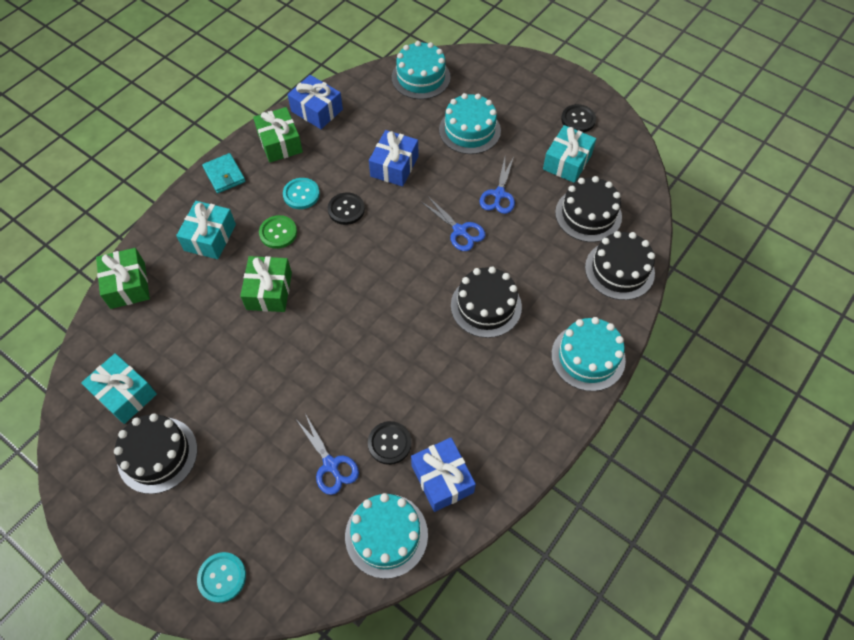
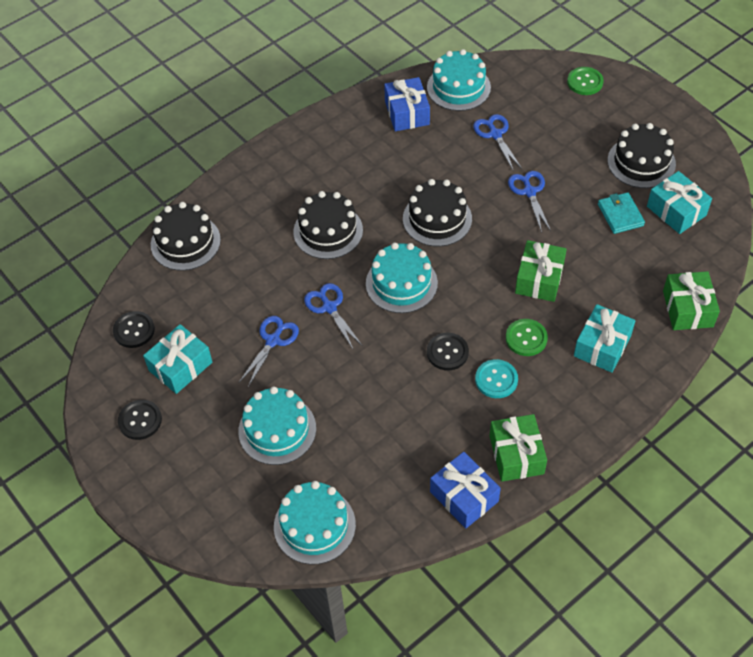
camera: 165 degrees left, 5 degrees down
turquoise button [197,552,246,603] -> green button [567,67,604,95]
turquoise wallet [202,153,246,193] -> turquoise wallet moved to [598,192,645,234]
black button [368,421,412,465] -> black button moved to [113,311,155,348]
blue gift [369,130,418,186] -> none
turquoise cake [551,317,626,391] -> turquoise cake moved to [366,243,438,313]
black cake [555,176,622,242] -> black cake moved to [403,179,472,246]
none -> blue scissors [508,171,551,233]

